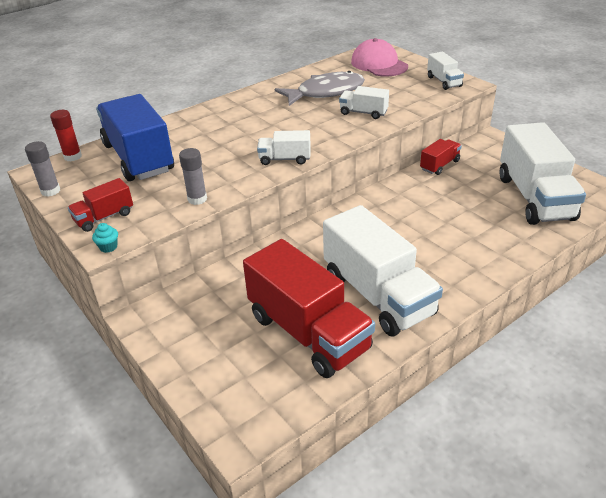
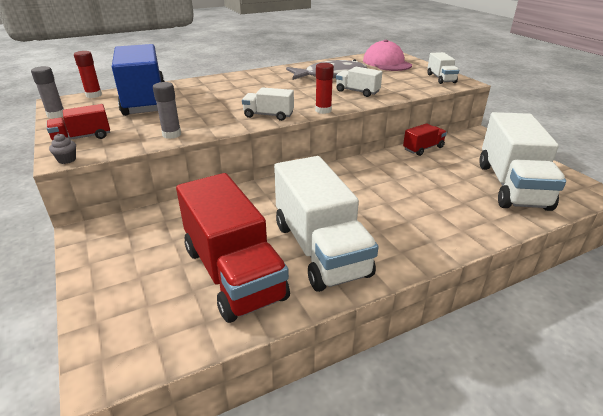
camera: 10 degrees right, 5 degrees down
turquoise cupcake [92,223,118,253] -> grey cupcake [49,133,76,164]
none -> red glue stick [315,63,334,114]

